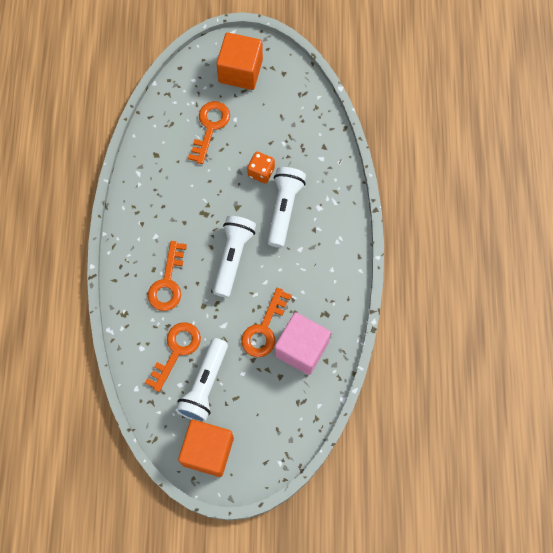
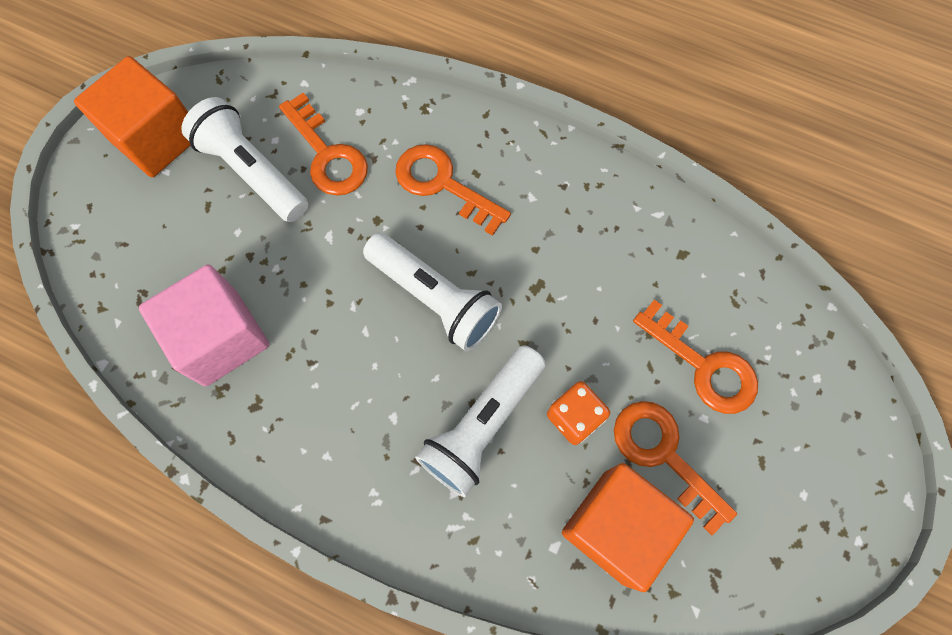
camera: 115 degrees right, 0 degrees up
orange cube [216,32,263,90] -> orange cube moved to [562,463,694,592]
orange key [241,288,292,357] -> orange key moved to [614,401,737,535]
white flashlight [267,167,306,248] -> white flashlight turned 90 degrees clockwise [415,345,546,497]

